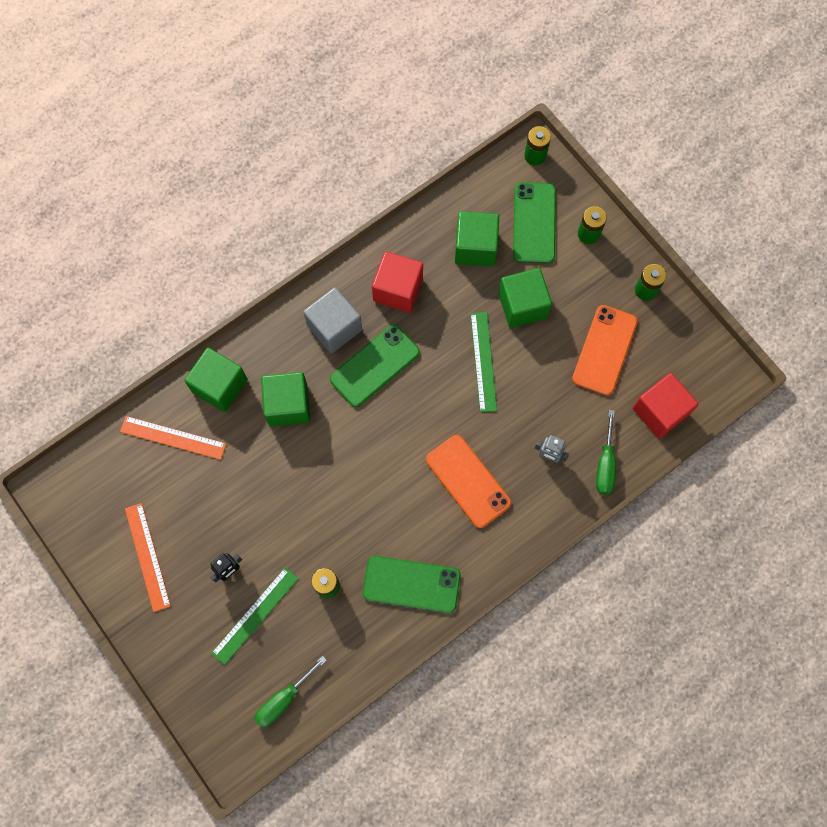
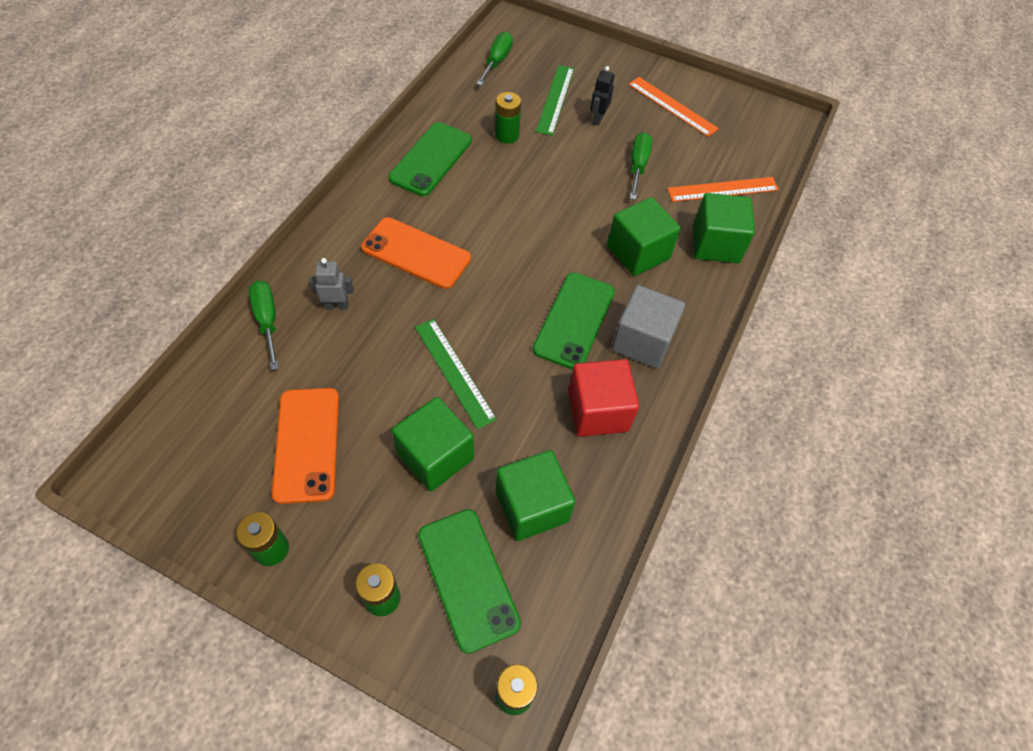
camera: 150 degrees right, 15 degrees down
green phone [363,556,461,613] -> green phone turned 45 degrees counterclockwise [388,122,472,196]
red cube [632,373,699,439] -> none
none -> green screwdriver [630,132,652,200]

